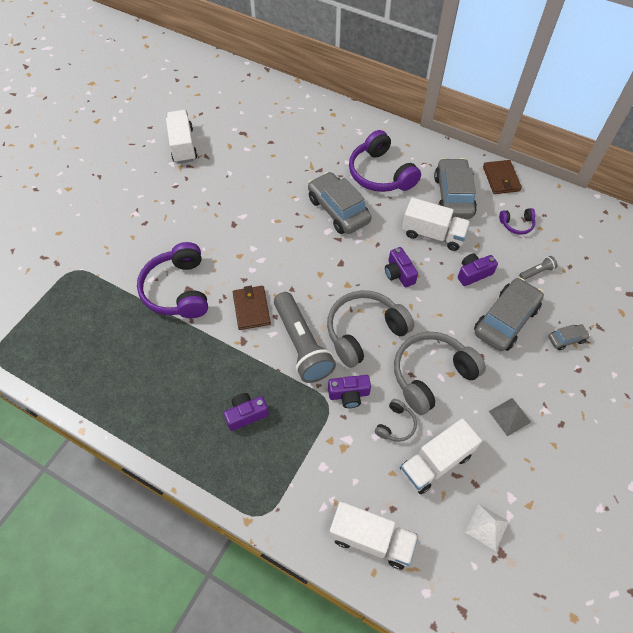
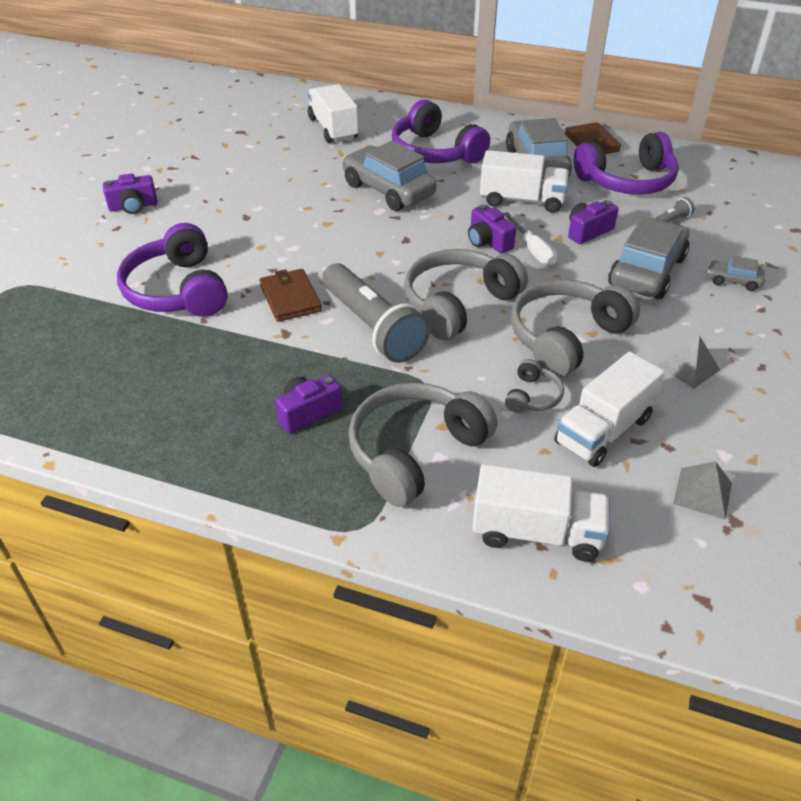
camera: 10 degrees left, 15 degrees down
white truck [166,110,197,164] -> white truck moved to [307,84,359,143]
purple camera [328,375,371,408] -> purple camera moved to [103,174,158,214]
white pyramid [465,504,509,551] -> grey pyramid [673,461,732,520]
purple headphones [499,208,535,235] -> purple headphones [574,132,679,195], size x2.13
grey car [548,324,590,350] -> grey car turned 135 degrees counterclockwise [708,256,765,291]
none -> grey headphones [348,383,498,507]
none -> white screwdriver [503,212,557,266]

